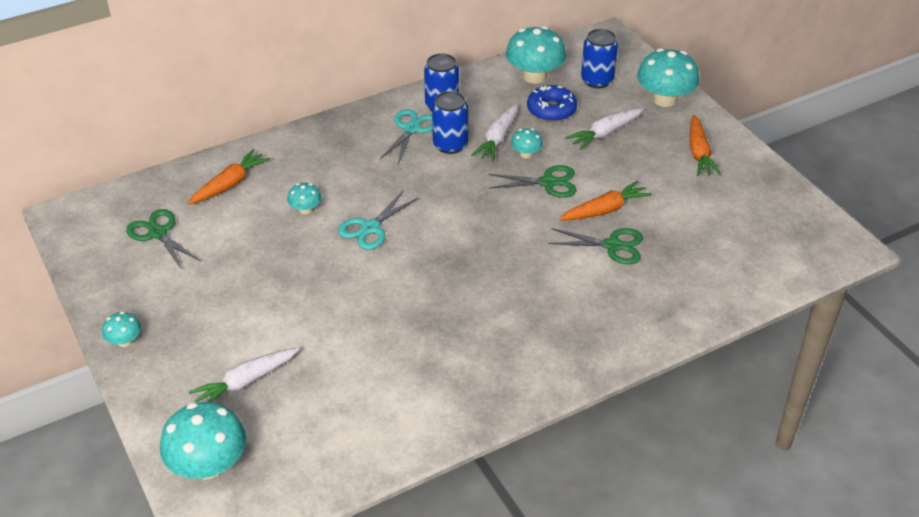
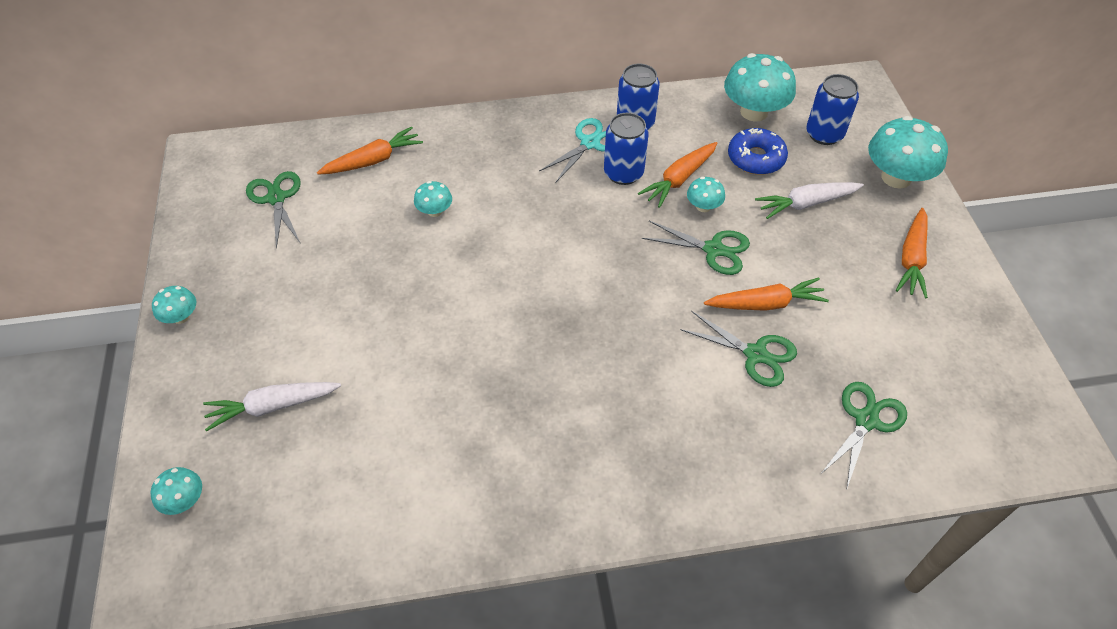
camera: 20 degrees right, 10 degrees up
turquoise mushroom [160,402,246,479] -> turquoise mushroom [150,467,202,515], size x0.50
turquoise scissors [338,191,419,250] -> none
white carrot [471,104,518,162] -> orange carrot [638,142,717,208]
none -> green scissors [820,382,907,490]

